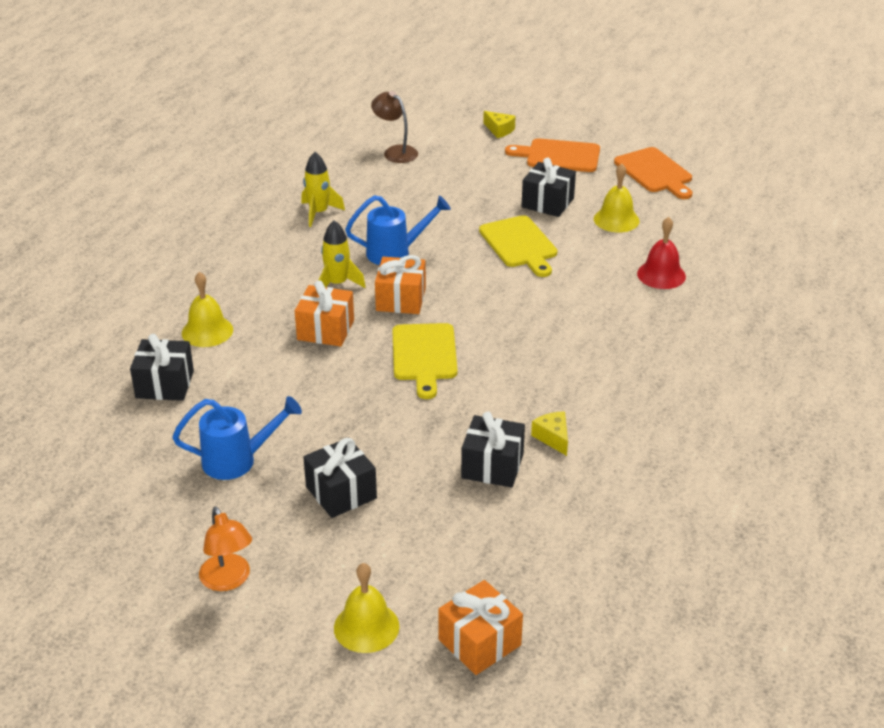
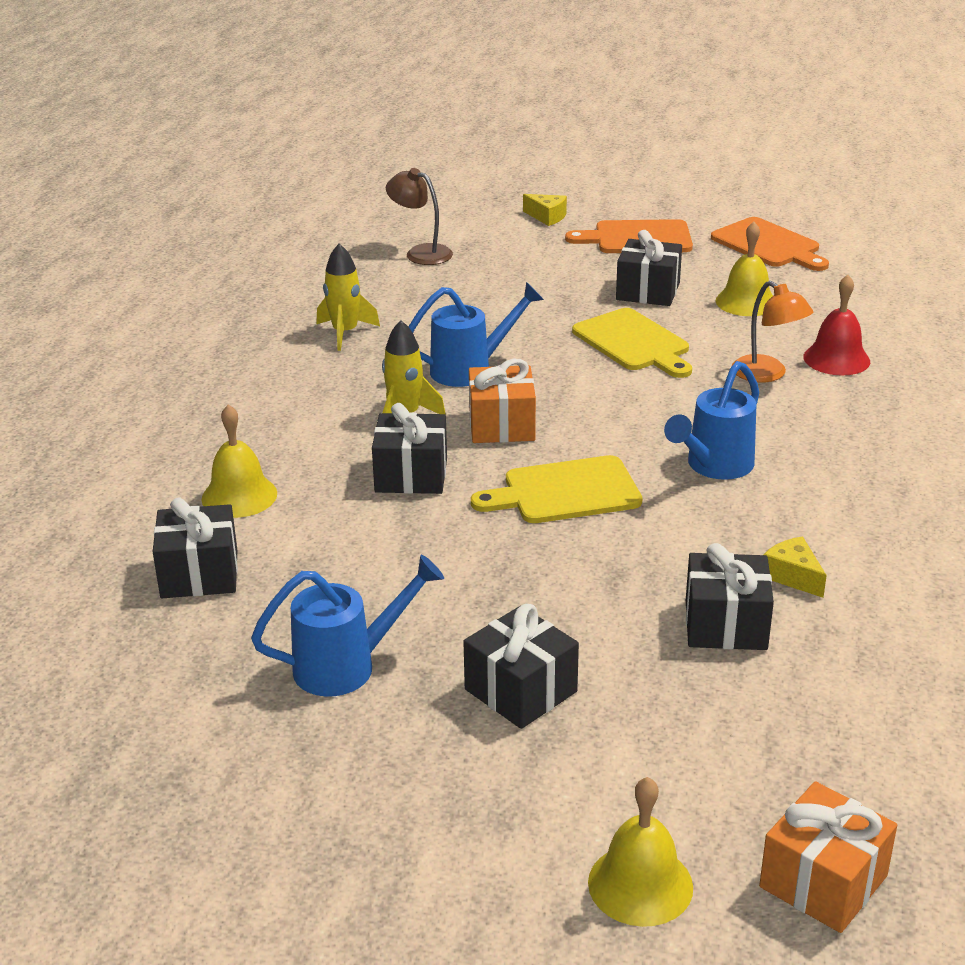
camera: 10 degrees left, 5 degrees down
orange lamp [199,506,252,591] -> orange lamp moved to [732,281,813,383]
orange gift [295,280,354,346] -> black gift [372,403,447,494]
yellow cutting board [392,323,457,399] -> yellow cutting board turned 90 degrees clockwise [471,455,642,523]
none -> blue watering can [664,361,759,480]

